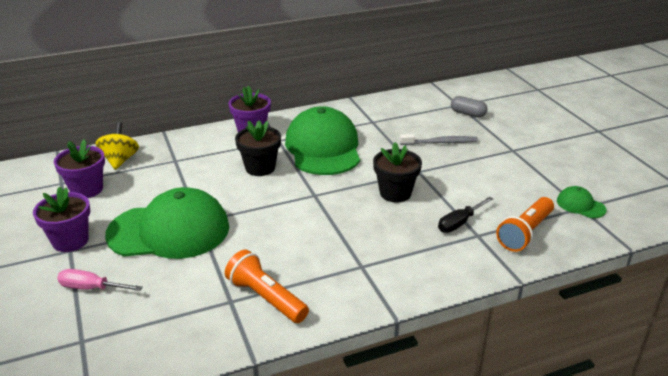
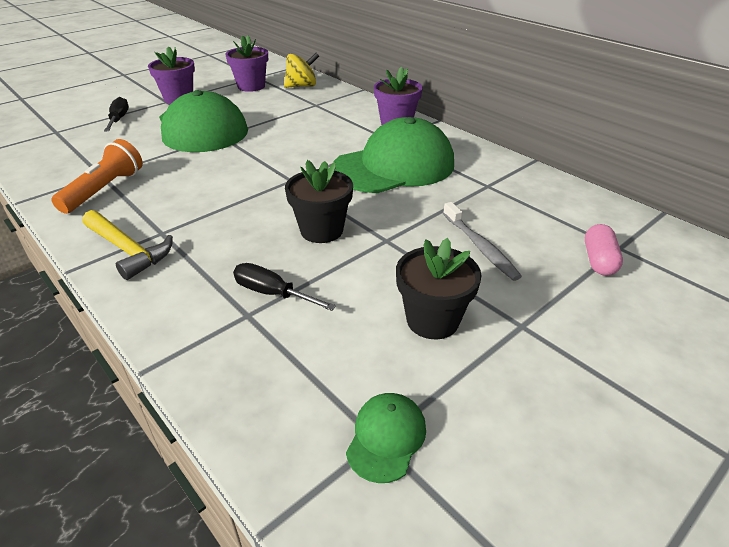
camera: 70 degrees right, 5 degrees up
pink screwdriver [57,269,143,291] -> black screwdriver [104,97,129,132]
black flower pot [235,121,281,176] -> black flower pot moved to [396,238,482,339]
grey capsule [451,96,488,118] -> pink capsule [585,224,623,276]
orange flashlight [496,197,554,252] -> none
none -> yellow hammer [82,210,173,280]

